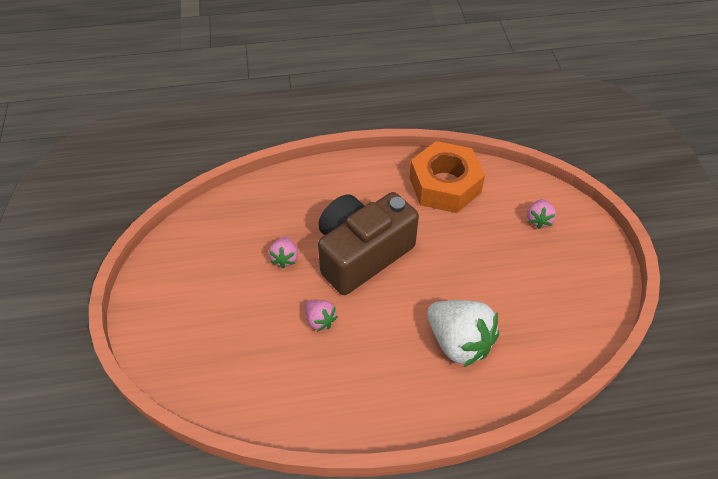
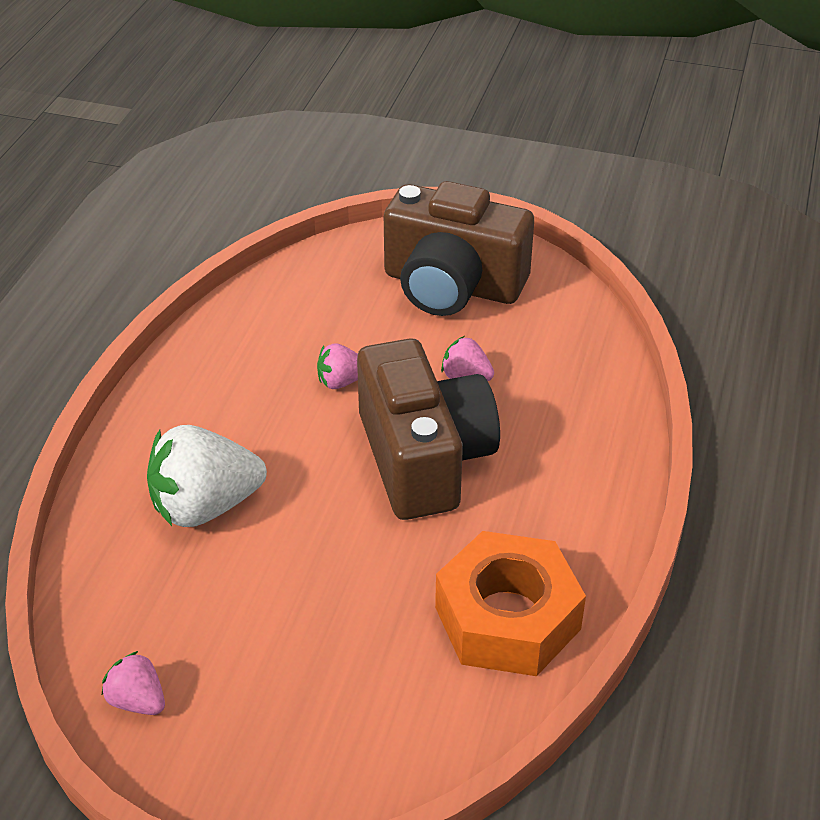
camera: 115 degrees right, 10 degrees down
pink strawberry [527,199,556,229] -> pink strawberry moved to [102,651,165,715]
none -> brown camera [384,181,534,316]

